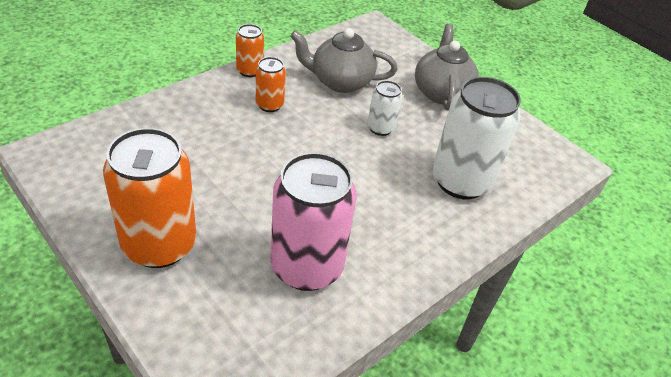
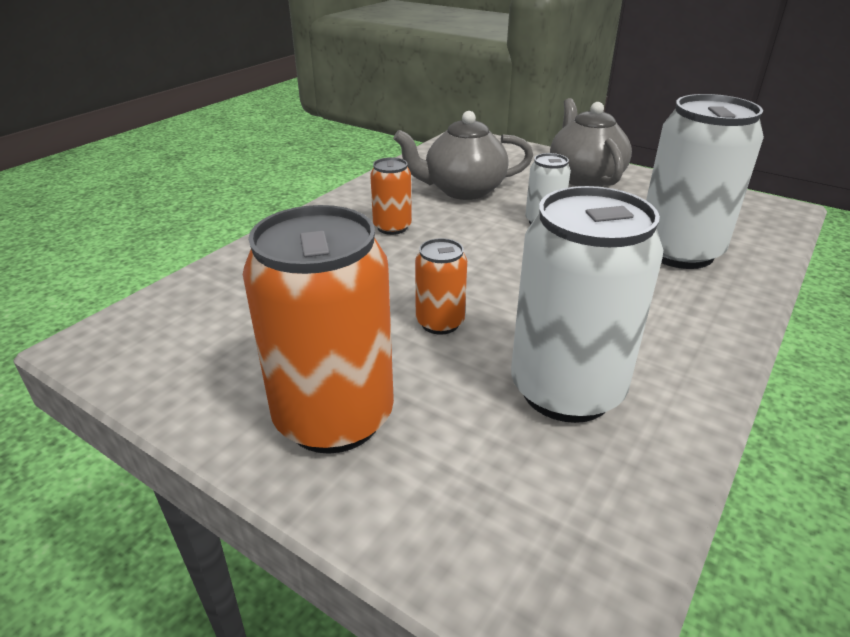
camera: 10 degrees left, 10 degrees down
orange can [236,24,264,77] -> orange can moved to [415,238,467,335]
pink can [270,152,357,291] -> white can [511,186,663,423]

